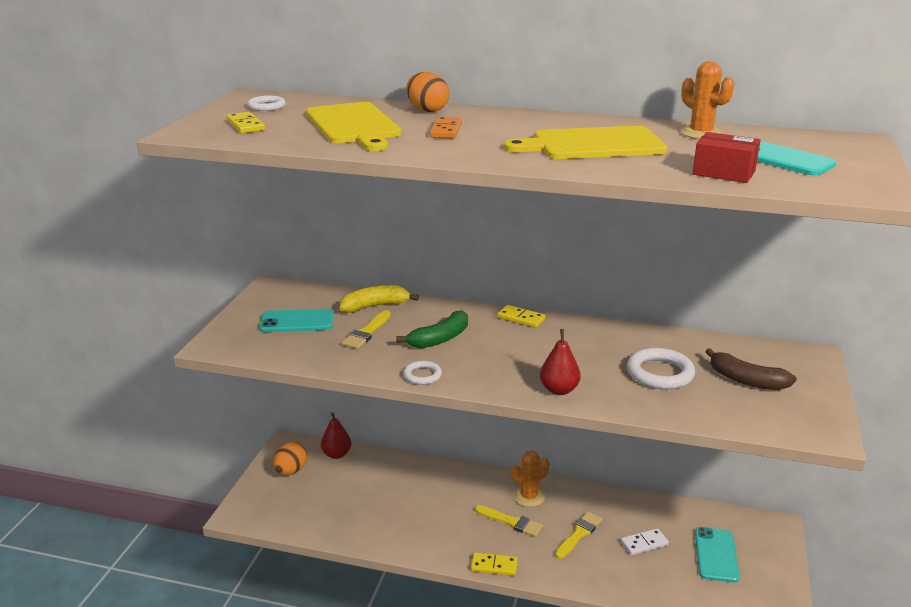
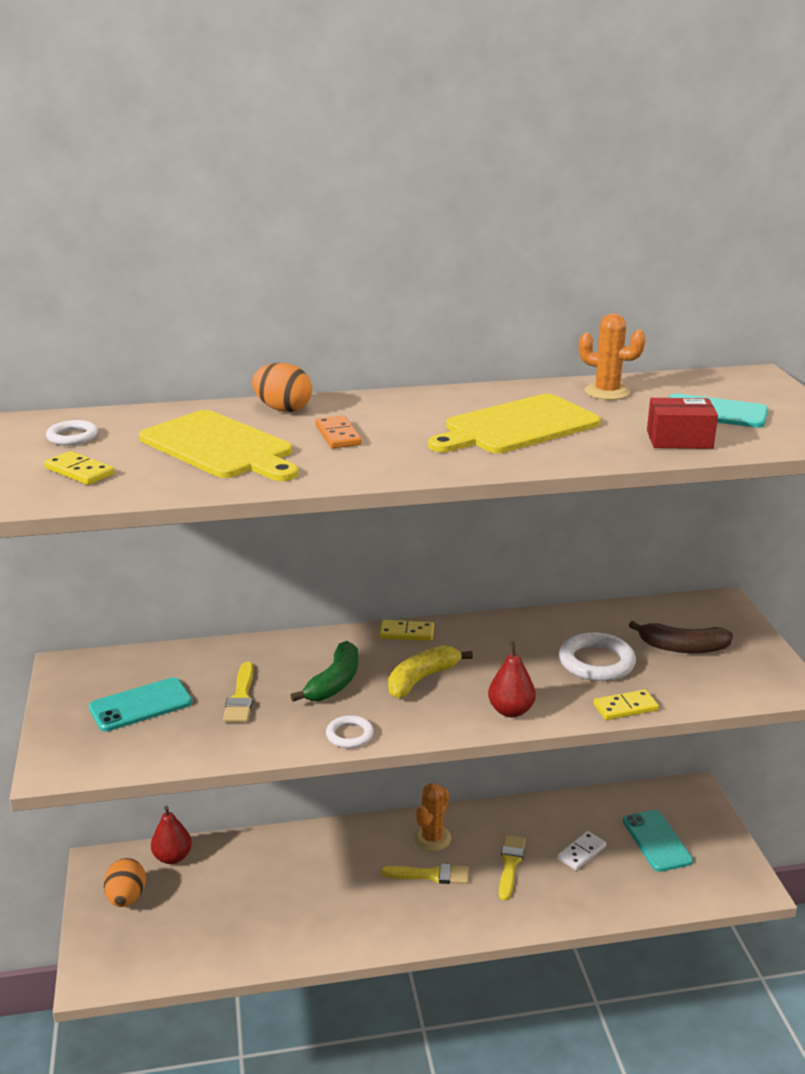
camera: 25 degrees left, 0 degrees up
yellow banana [340,285,419,313] -> yellow banana moved to [388,645,473,698]
yellow domino [471,552,517,576] -> yellow domino moved to [593,689,659,720]

